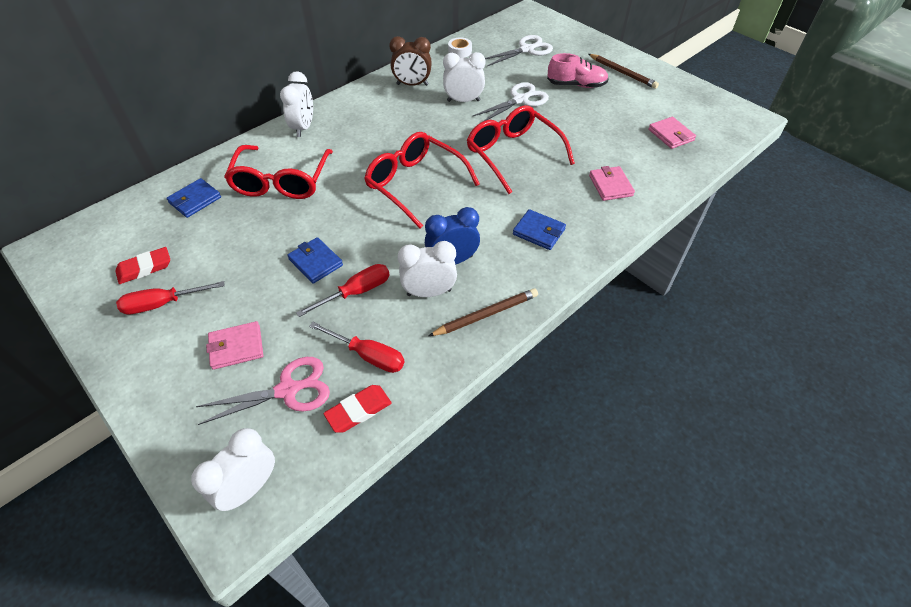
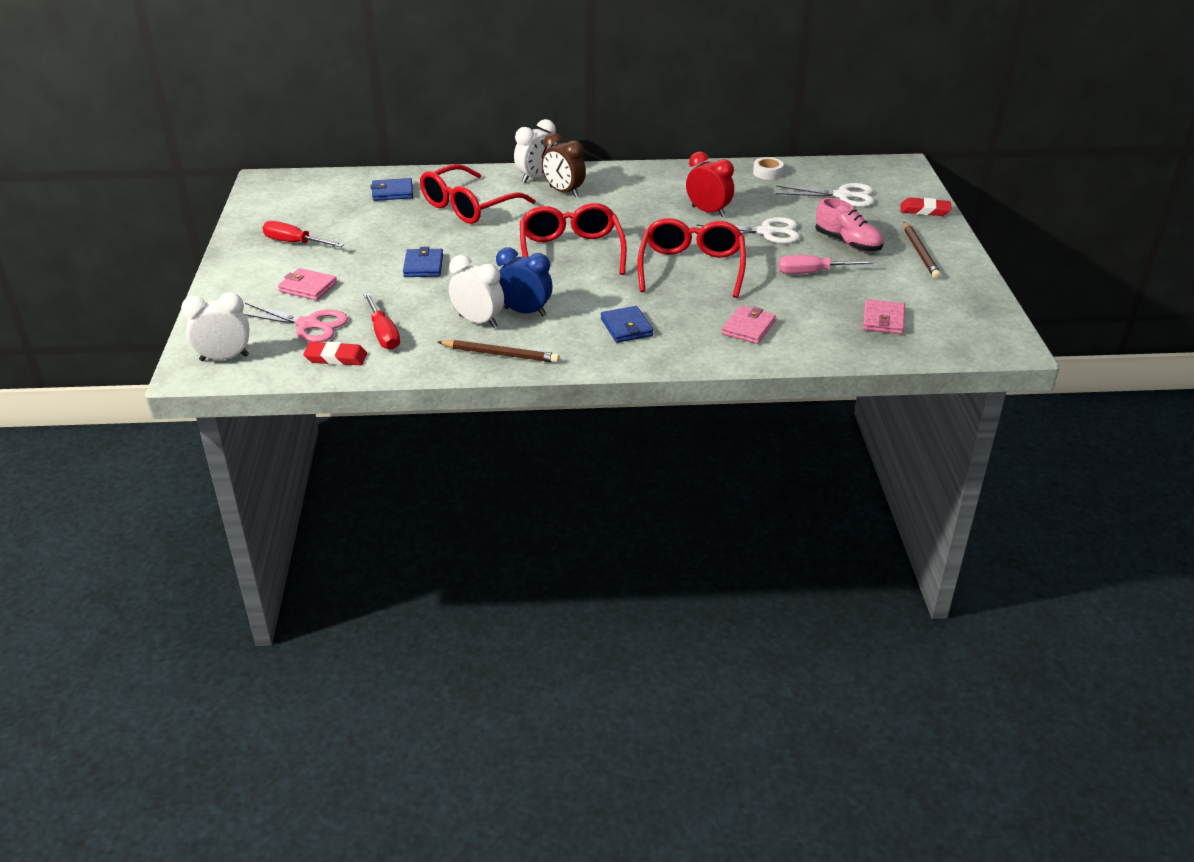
camera: 40 degrees right, 15 degrees down
red eraser [116,247,170,284] -> red eraser moved to [901,197,952,216]
red screwdriver [296,264,390,317] -> none
brown clock [389,36,432,86] -> brown clock moved to [542,133,586,197]
white clock [443,52,485,102] -> red clock [686,151,734,217]
none -> pink screwdriver [778,255,874,274]

